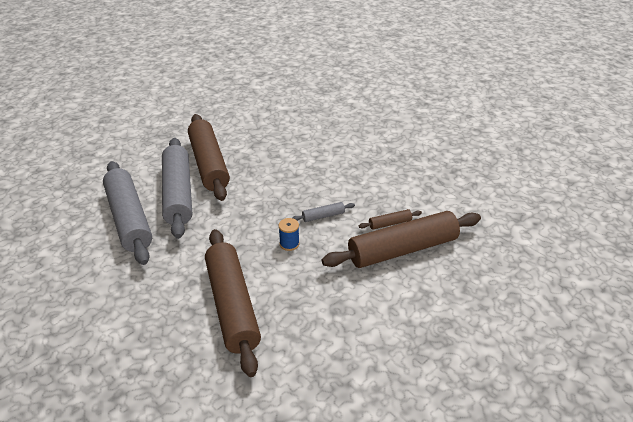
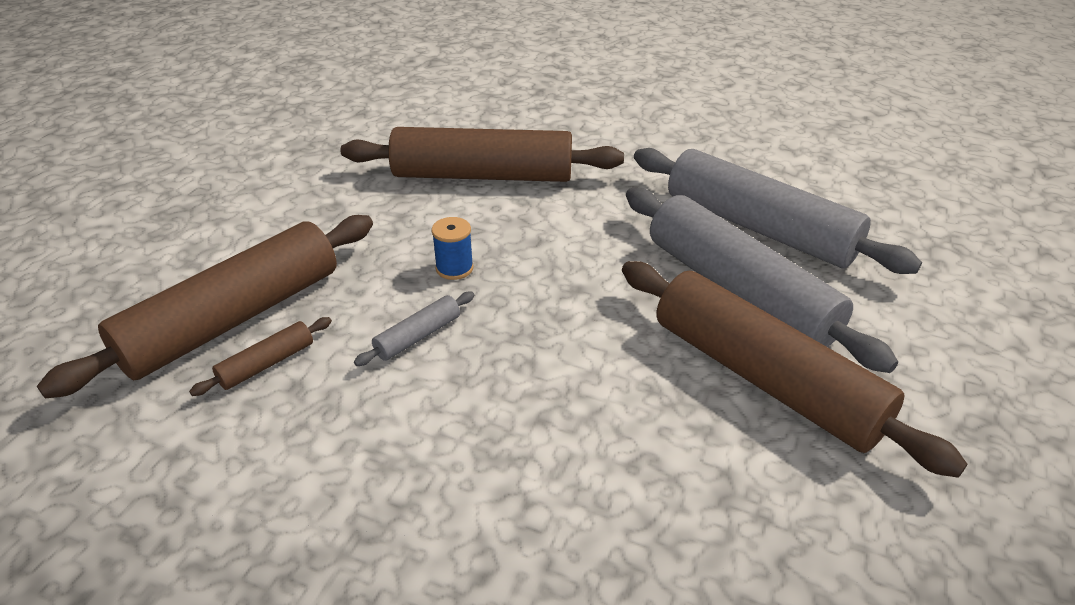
camera: 155 degrees right, 0 degrees up
brown rolling pin [205,229,261,377] -> brown rolling pin turned 45 degrees counterclockwise [341,127,624,182]

